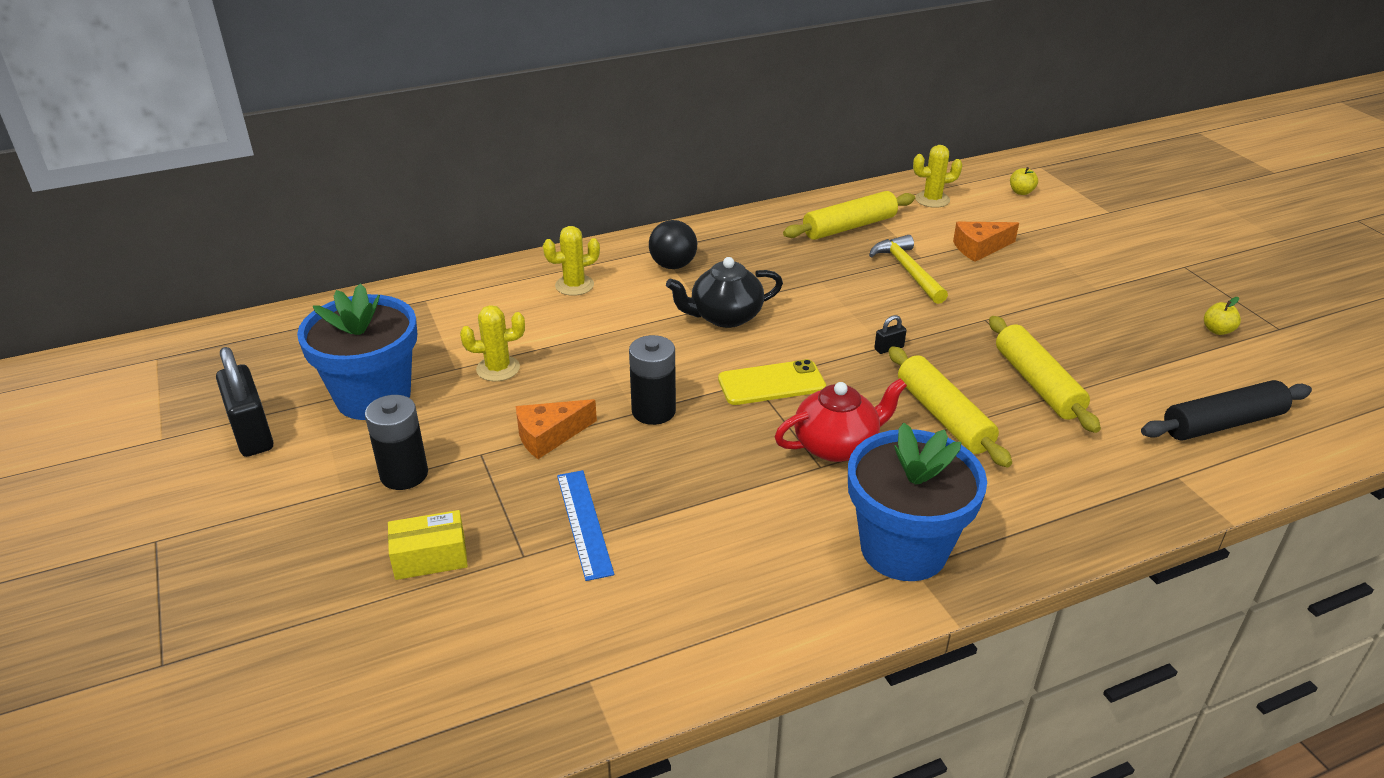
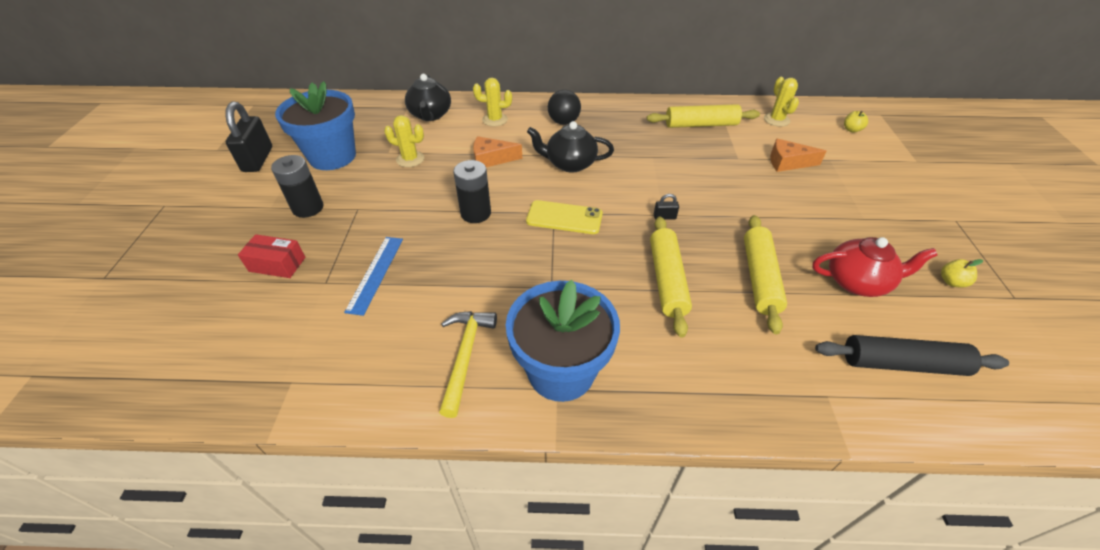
camera: 25 degrees right, 10 degrees up
yellow box [388,510,468,580] -> red box [238,234,305,278]
orange cheese [516,399,597,459] -> orange cheese moved to [473,136,522,167]
red teapot [775,378,907,462] -> red teapot moved to [812,237,938,297]
yellow hammer [869,235,948,304] -> yellow hammer moved to [439,311,497,418]
yellow cactus [913,145,963,208] -> yellow cactus turned 60 degrees clockwise [764,77,799,127]
none -> black teapot [405,74,451,121]

